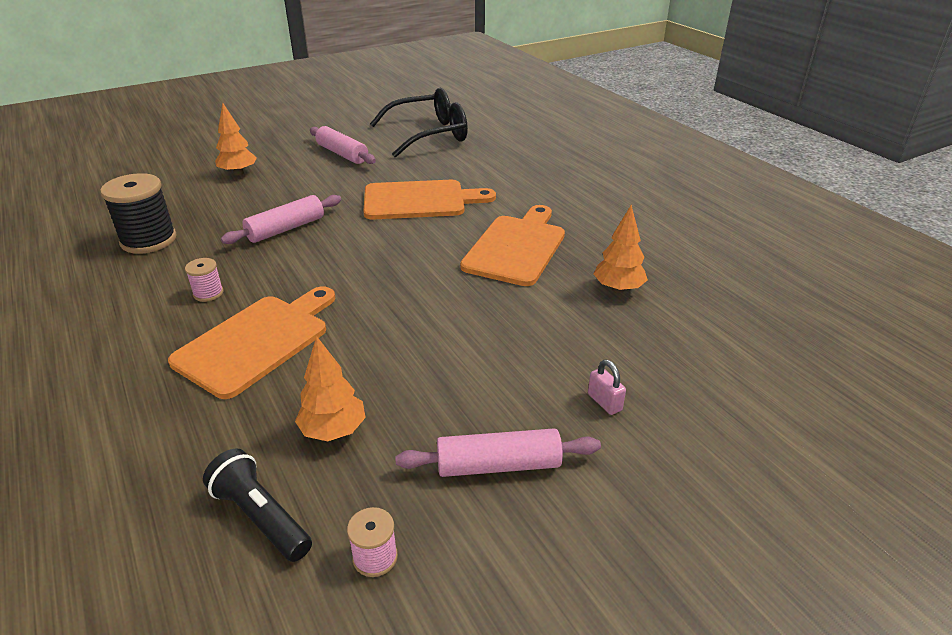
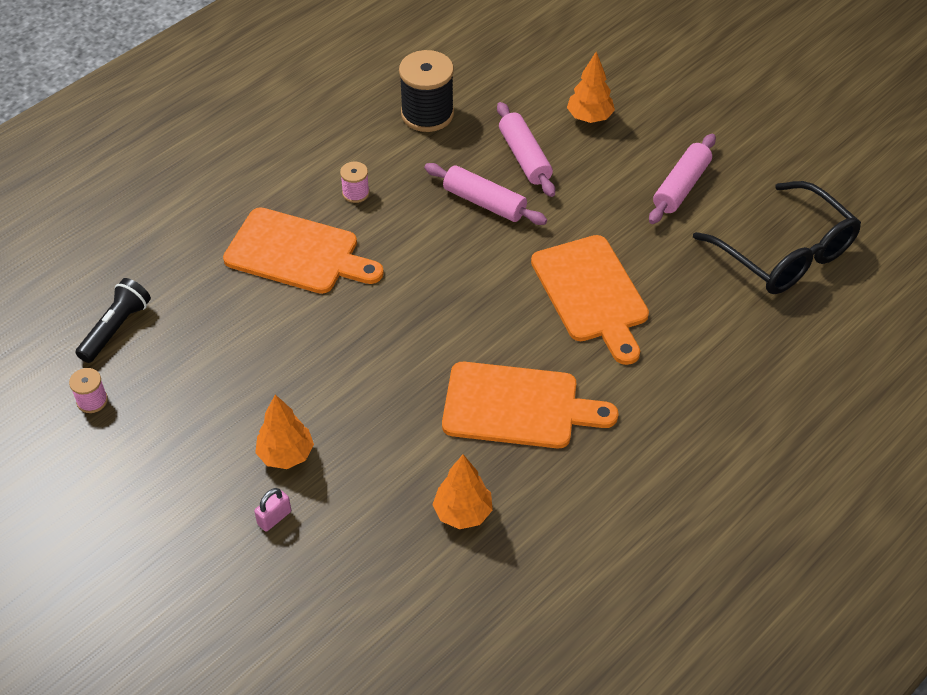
camera: 75 degrees right, 15 degrees up
orange tree [295,336,366,441] -> orange tree moved to [255,395,314,469]
pink rolling pin [395,428,601,477] -> pink rolling pin moved to [497,102,555,197]

